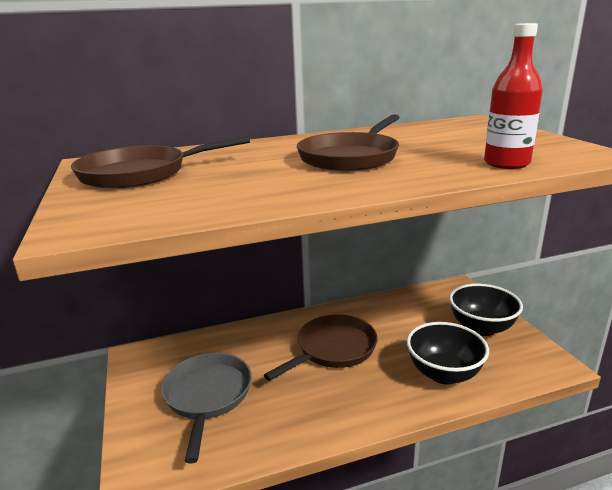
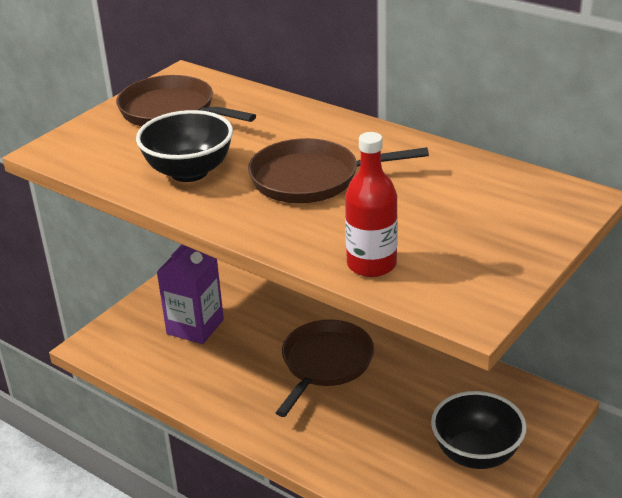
camera: 55 degrees right, 10 degrees up
grey pan [161,353,252,464] -> purple carton [157,245,224,344]
brown pan [264,314,378,381] -> brown pan turned 75 degrees counterclockwise [275,320,374,417]
black bowl [407,322,489,384] -> black bowl moved to [136,110,233,182]

